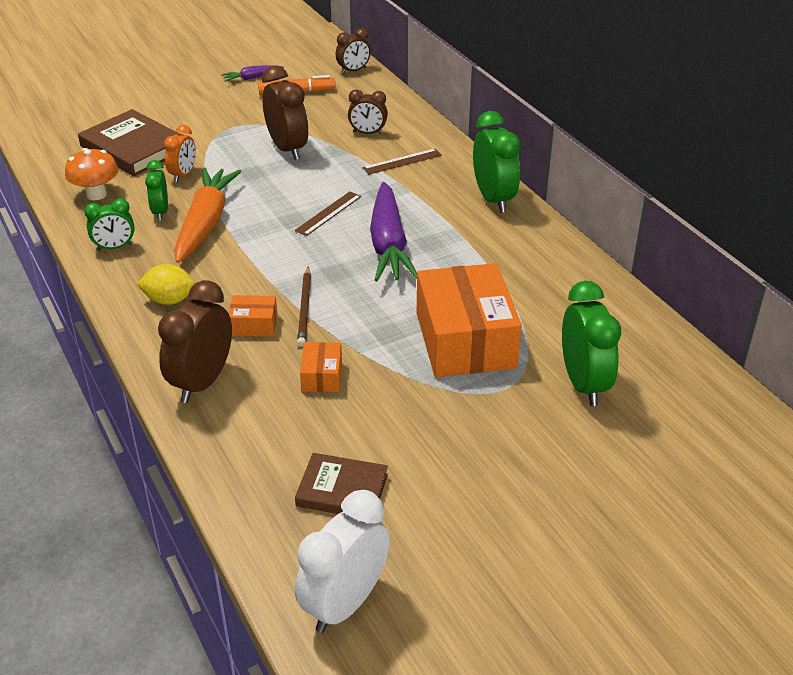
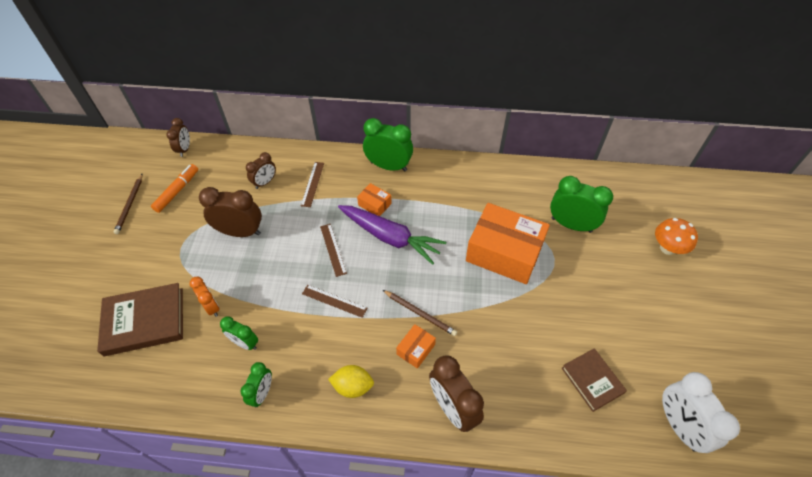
camera: 55 degrees left, 15 degrees up
orange mushroom [65,148,119,200] -> orange mushroom moved to [655,218,698,255]
yellow lemon [137,264,195,305] -> yellow lemon turned 60 degrees clockwise [328,365,374,398]
orange carrot [174,167,241,263] -> none
purple carrot [222,65,284,81] -> brown pencil [114,174,142,234]
brown book [295,453,388,514] -> brown book turned 75 degrees counterclockwise [562,348,627,412]
orange box [300,342,342,392] -> orange box moved to [357,183,392,216]
none -> brown ruler [302,285,367,318]

